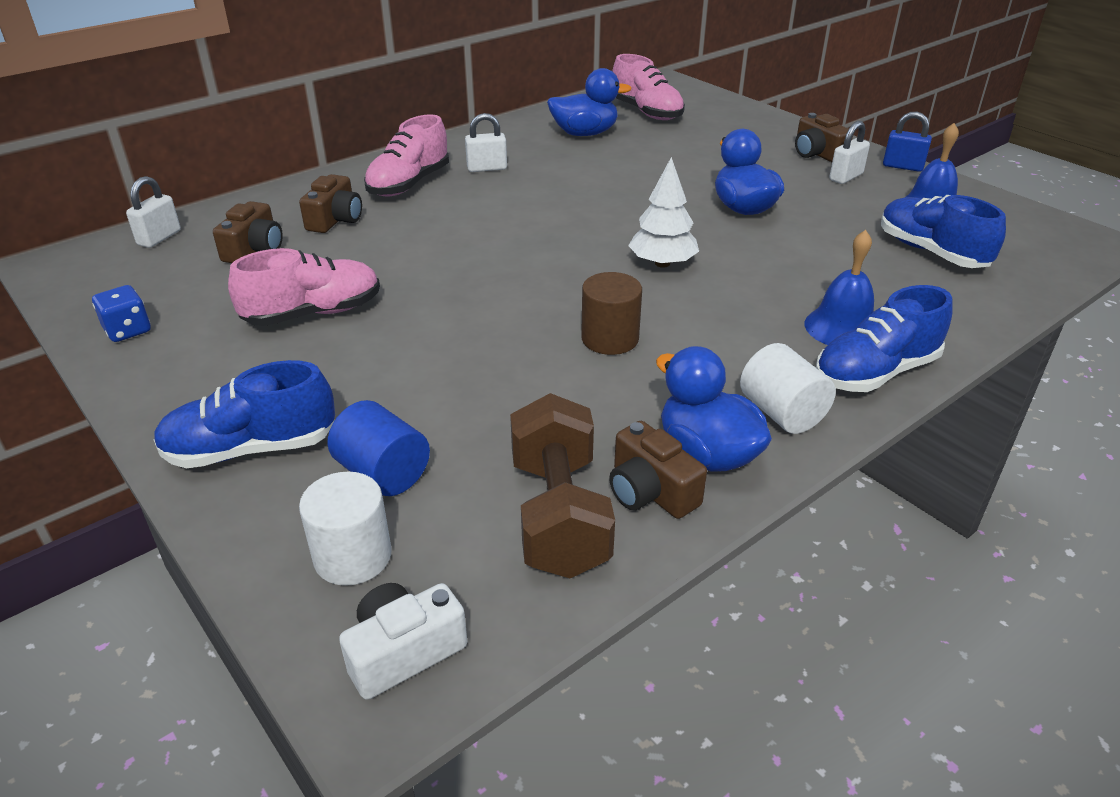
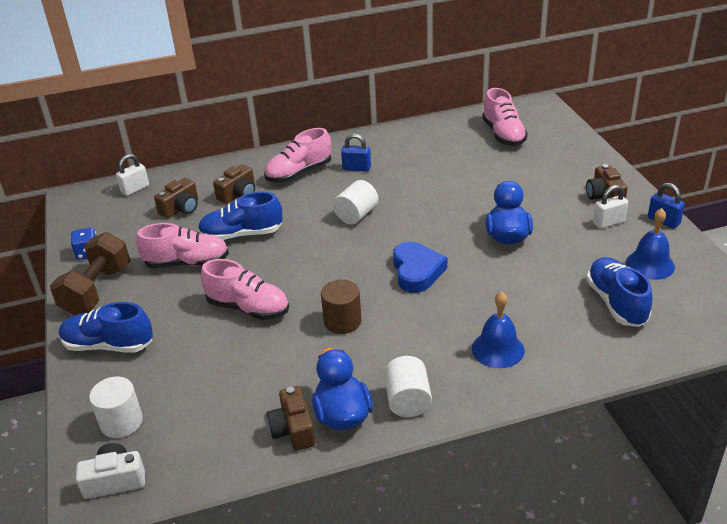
camera: 25 degrees right, 0 degrees up
blue cylinder [327,400,430,496] -> none
white padlock [465,113,507,172] -> blue padlock [341,134,371,172]
brown dumbbell [510,393,615,578] -> brown dumbbell moved to [50,232,130,315]
blue duck [547,68,631,136] -> none
white tree [628,157,699,268] -> blue heart [393,242,447,293]
blue shoe [816,285,953,392] -> blue shoe moved to [198,192,283,240]
none -> pink shoe [201,259,289,320]
none -> white cylinder [333,180,378,225]

